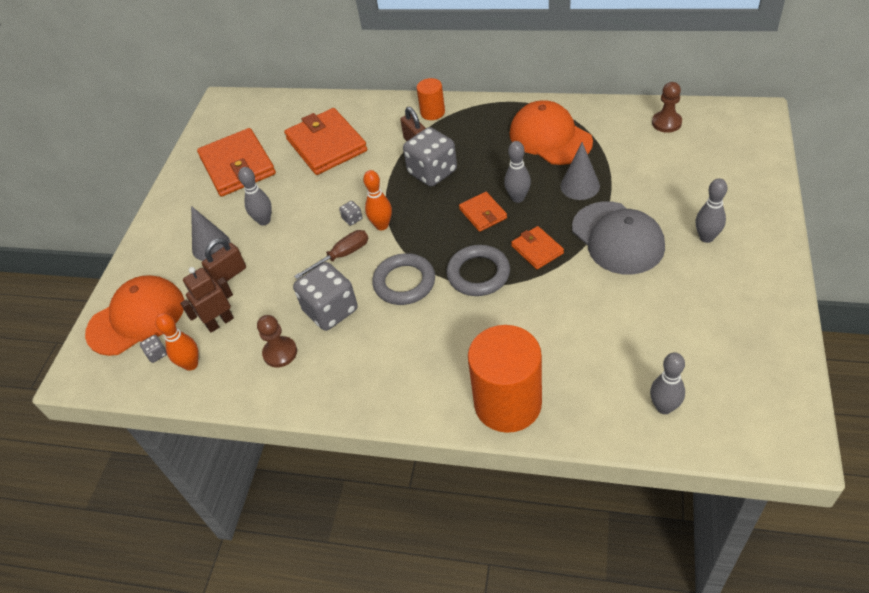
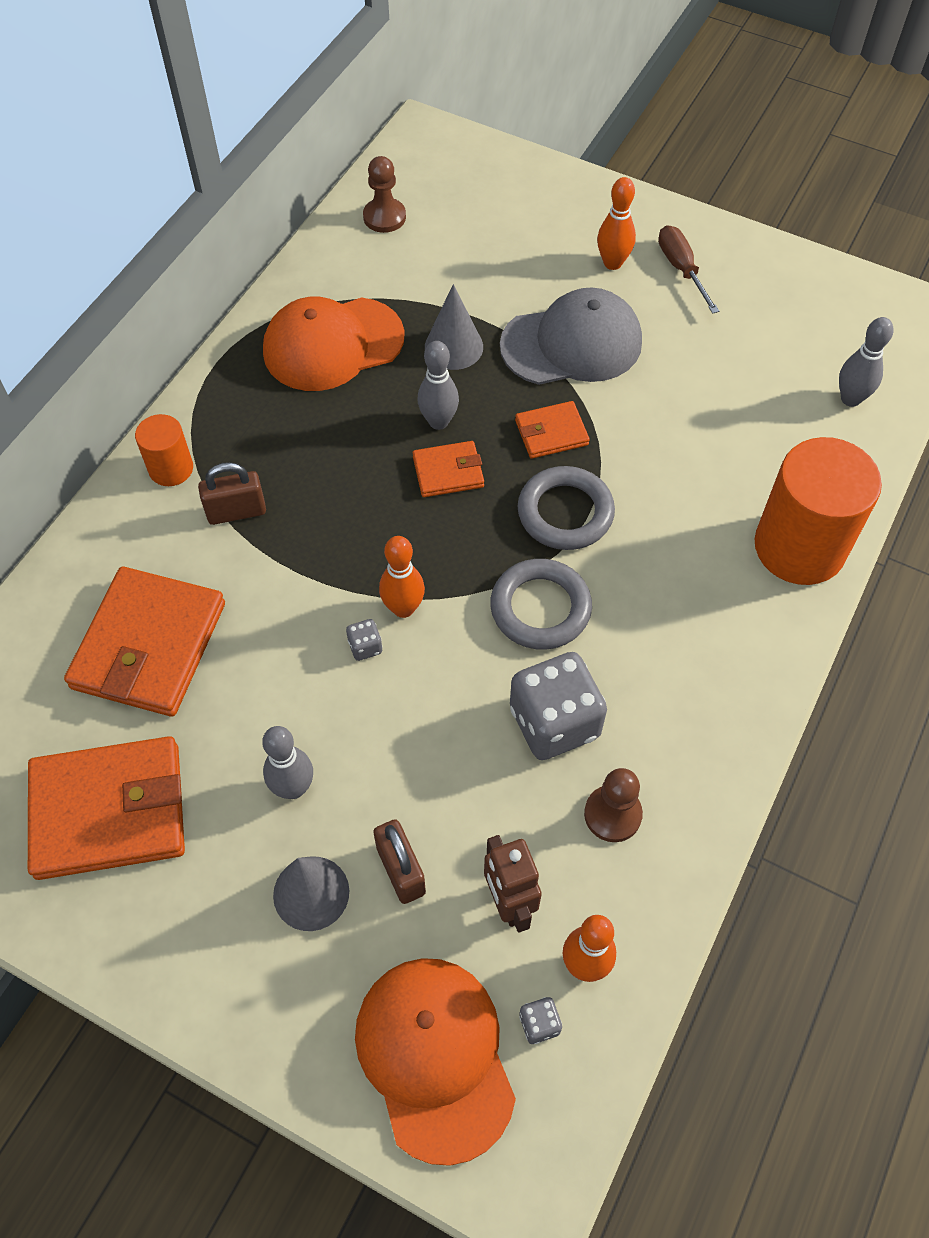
camera: 80 degrees left, 10 degrees up
orange wallet [284,108,367,175] -> orange wallet turned 60 degrees counterclockwise [64,567,225,717]
brown screwdriver [294,230,368,279] -> brown screwdriver moved to [658,225,719,314]
grey dice [403,127,457,187] -> none
grey bowling pin [696,178,727,243] -> orange bowling pin [597,177,636,270]

